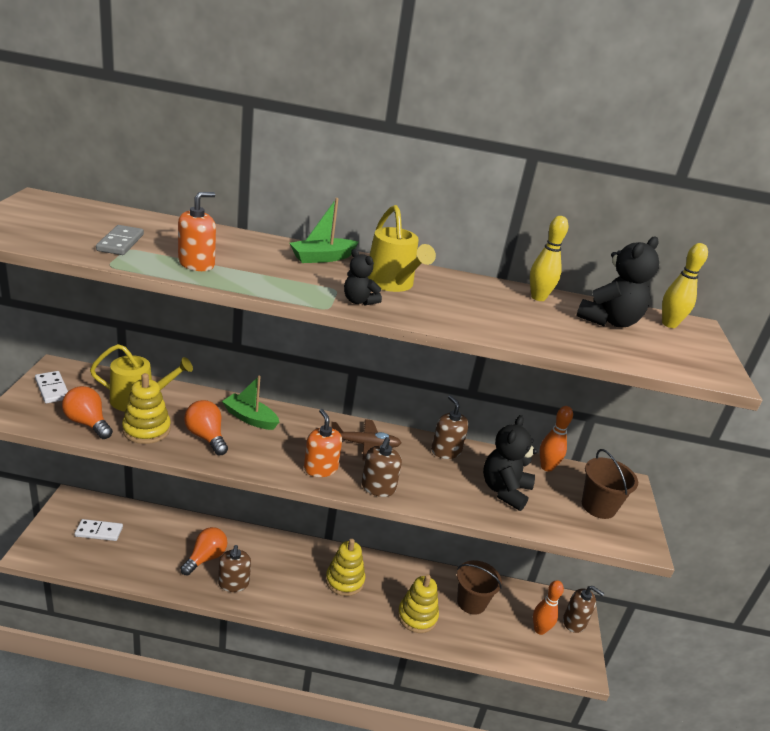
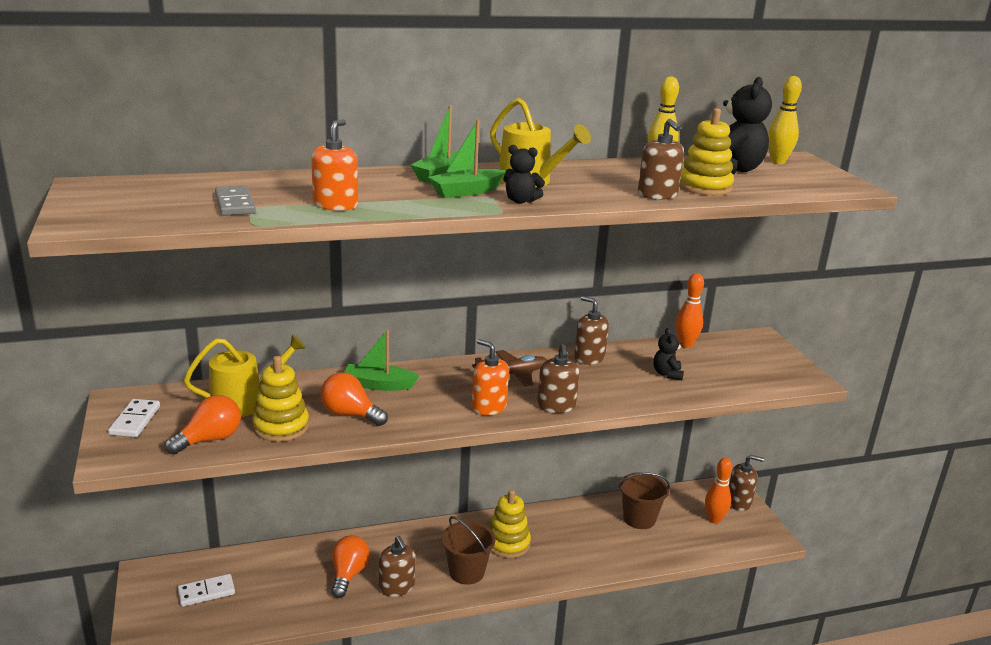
camera: 20 degrees left, 5 degrees down
white domino [35,371,68,403] -> white domino turned 60 degrees clockwise [108,399,160,437]
orange light bulb [62,386,113,439] -> orange light bulb turned 120 degrees clockwise [165,395,241,455]
yellow stacking toy [398,574,439,633] -> yellow stacking toy moved to [679,108,734,196]
black teddy bear [483,415,537,511] -> black teddy bear [654,328,684,380], size x0.56
brown bucket [582,449,638,519] -> brown bucket moved to [442,516,495,585]
none -> green boat [428,120,506,198]
none -> brown soap dispenser [638,119,684,200]

